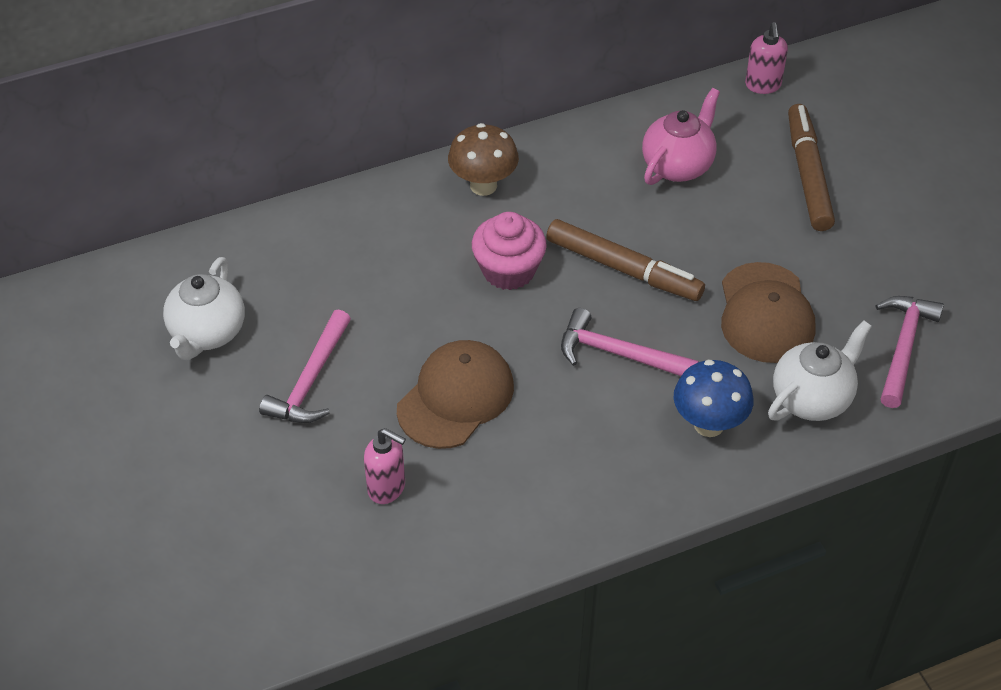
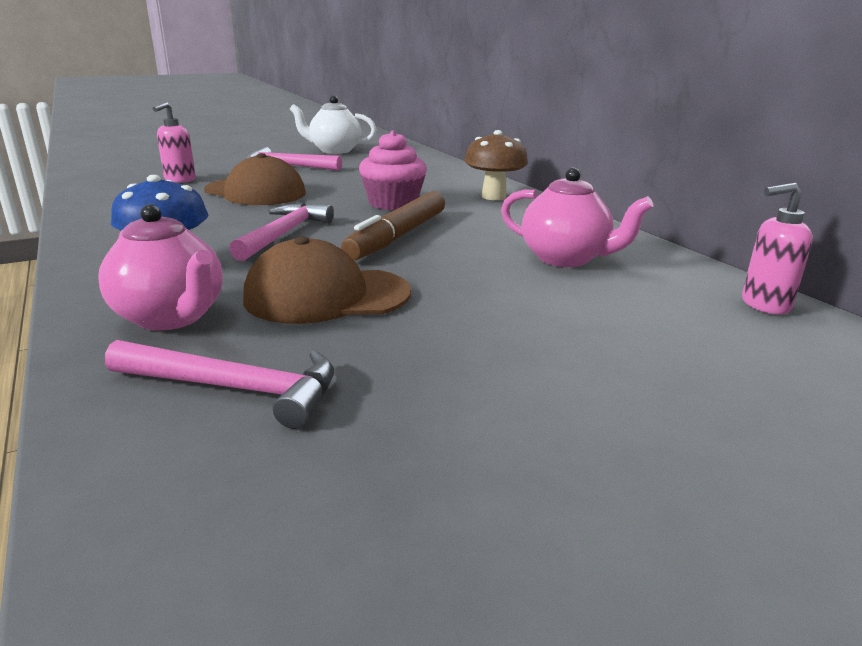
camera: 85 degrees right, 25 degrees down
white teapot [768,320,872,421] -> pink teapot [98,204,223,331]
brown marker [788,104,835,231] -> none

